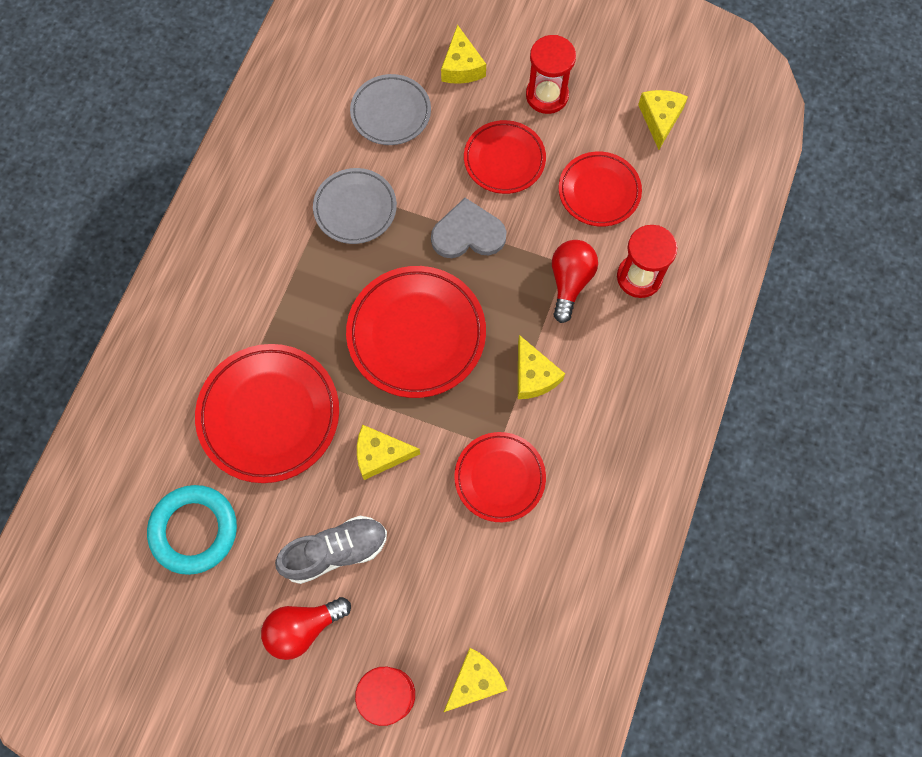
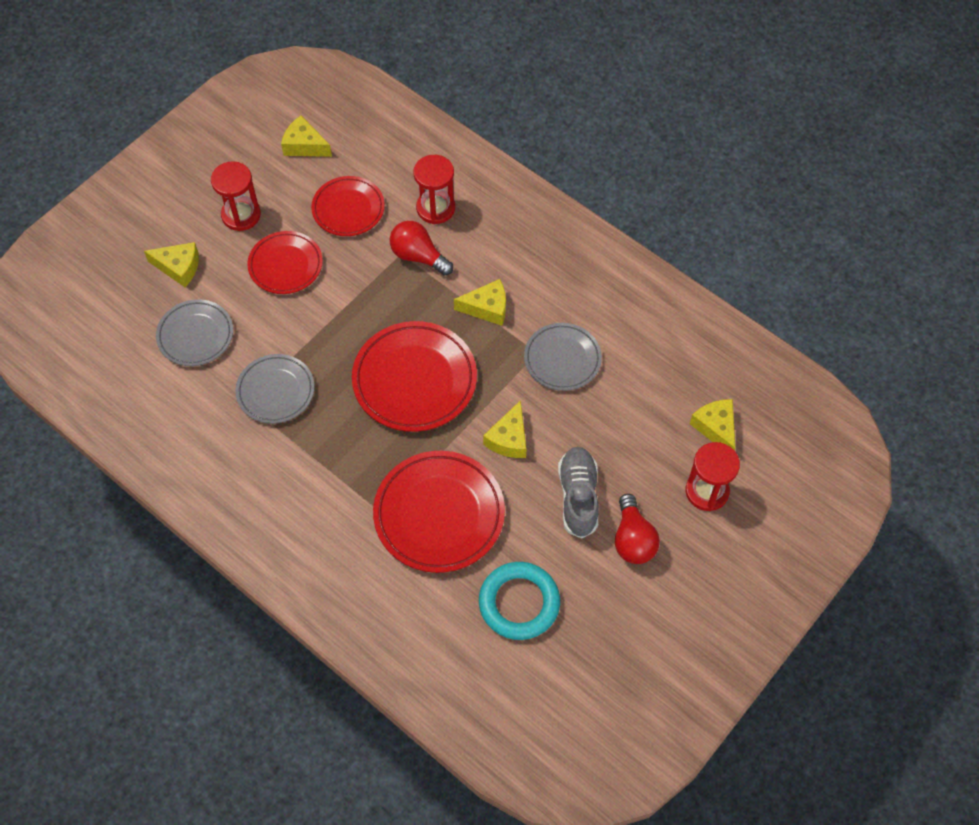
camera: 70 degrees left, 10 degrees down
grey heart [431,198,507,258] -> none
red plate [454,432,546,522] -> grey plate [524,323,602,391]

